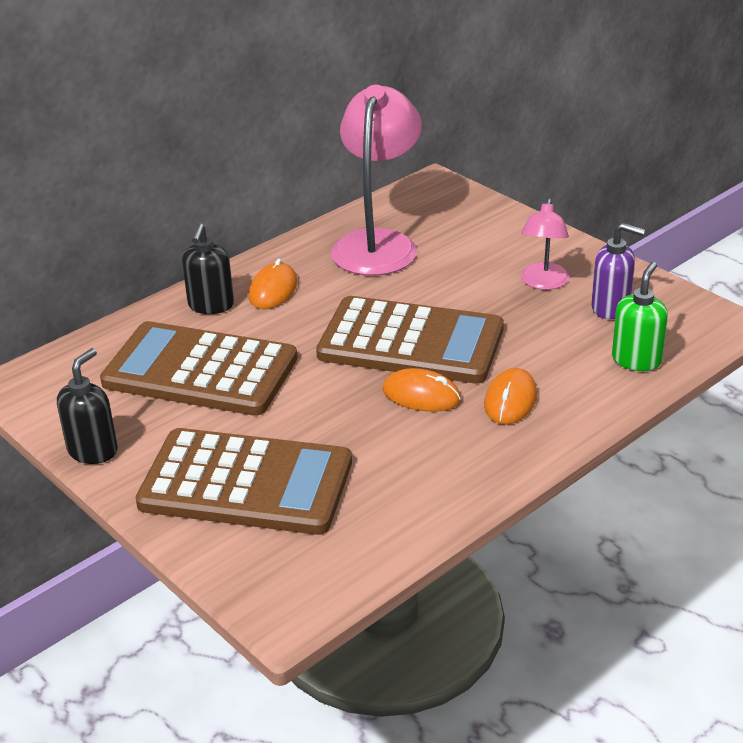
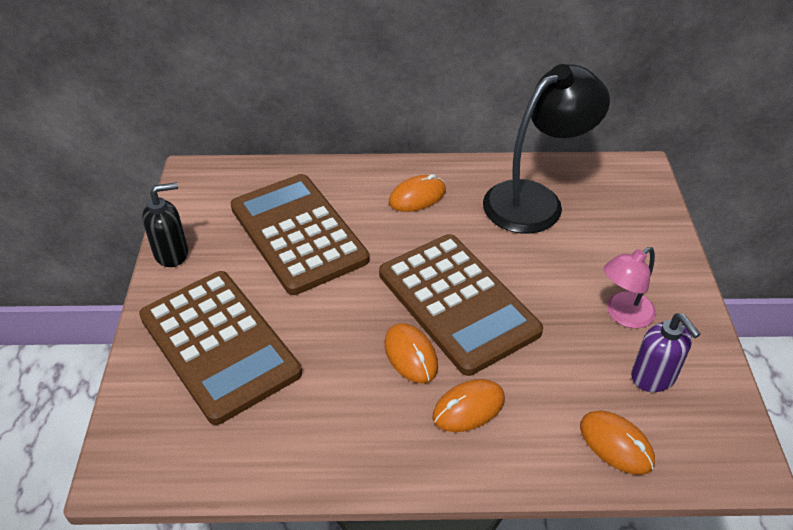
camera: 40 degrees right, 10 degrees up
black soap dispenser [182,223,234,314] -> none
pink lamp [331,85,422,276] -> black lamp [483,64,610,233]
green soap dispenser [612,262,668,371] -> orange mouse [580,410,655,475]

